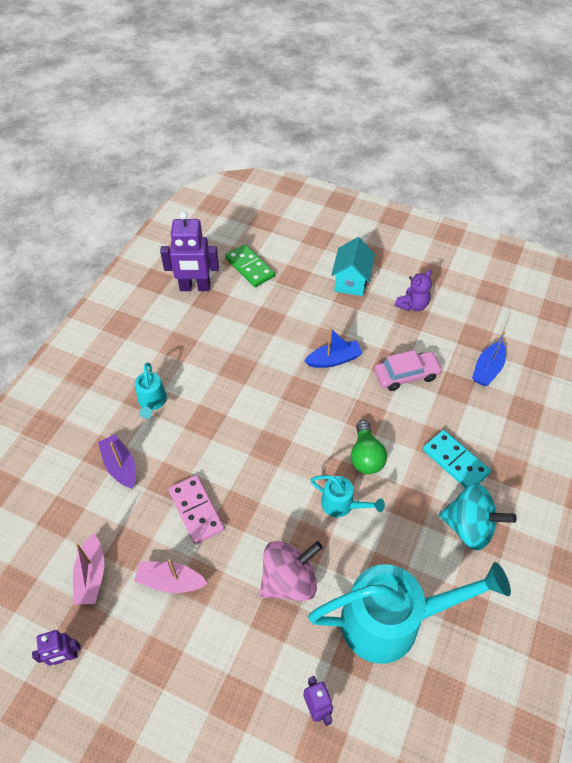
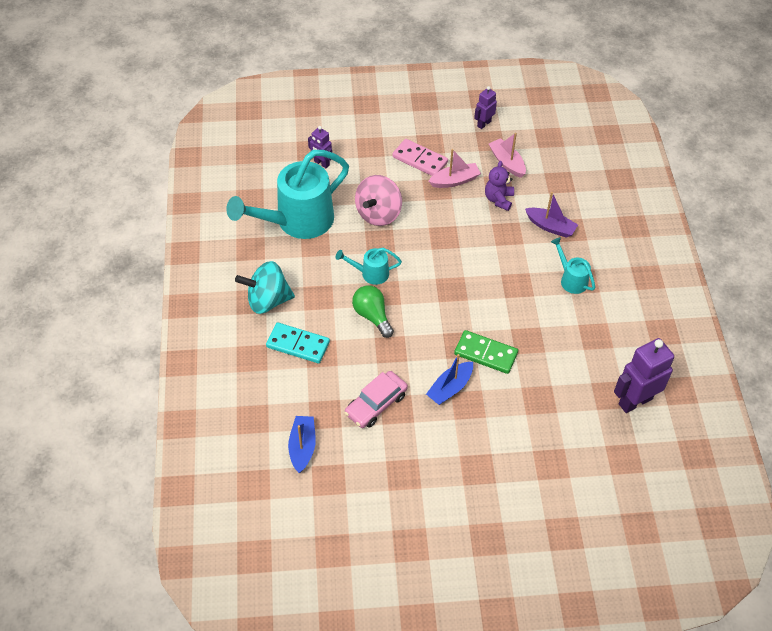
camera: 150 degrees right, 0 degrees up
pink domino [168,475,224,544] -> pink domino moved to [392,139,448,176]
green domino [225,244,275,287] -> green domino moved to [454,330,518,374]
turquoise house [331,237,375,296] -> none
purple teddy bear [395,270,432,311] -> purple teddy bear moved to [485,161,514,211]

